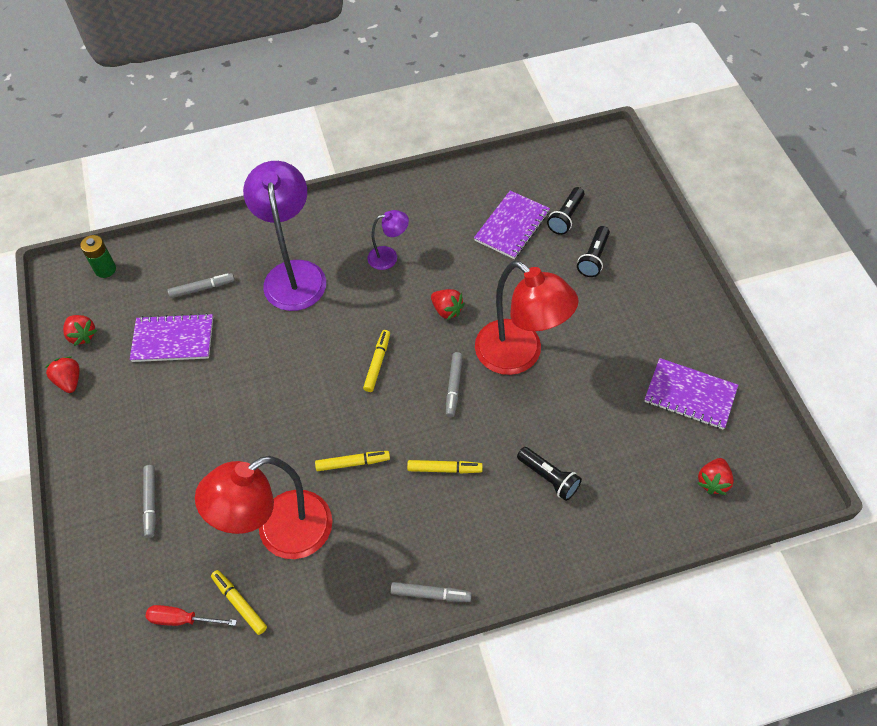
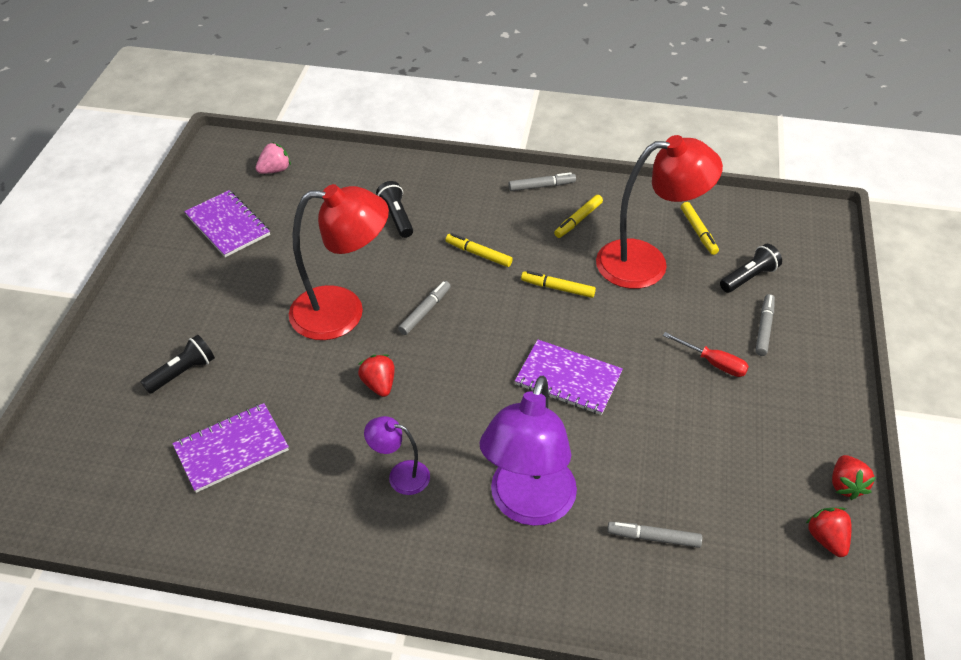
camera: 155 degrees left, 10 degrees down
green battery [80,235,116,278] -> none
purple notebook [130,313,213,362] -> purple notebook moved to [515,340,623,415]
red screwdriver [146,605,237,626] -> red screwdriver moved to [663,332,749,377]
yellow marker [363,330,390,392] -> yellow marker moved to [554,195,603,238]
grey marker [391,582,472,602] -> grey marker turned 135 degrees clockwise [508,172,576,191]
red lamp [475,261,579,375] -> red lamp turned 105 degrees clockwise [289,184,389,340]
black flashlight [547,187,584,235] -> black flashlight moved to [720,244,782,293]
red strawberry [697,458,734,495] -> pink strawberry [256,142,291,174]

